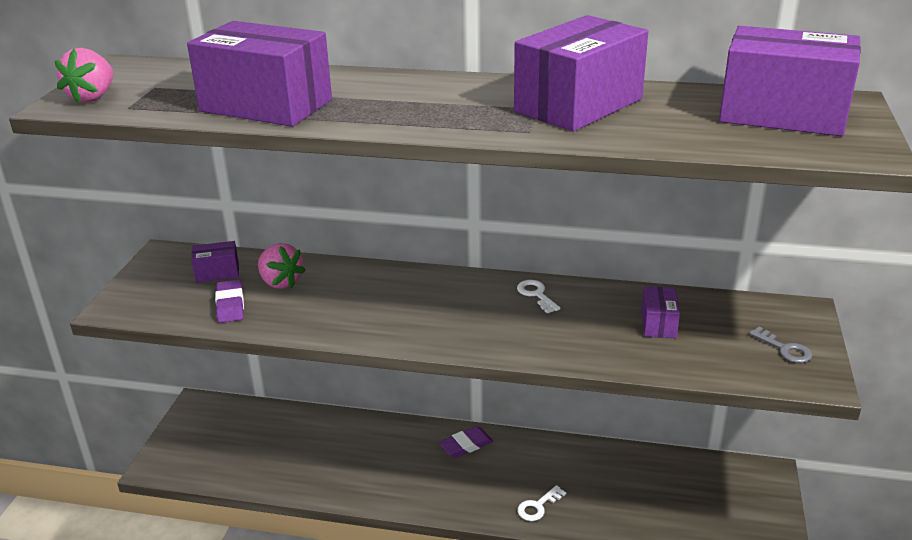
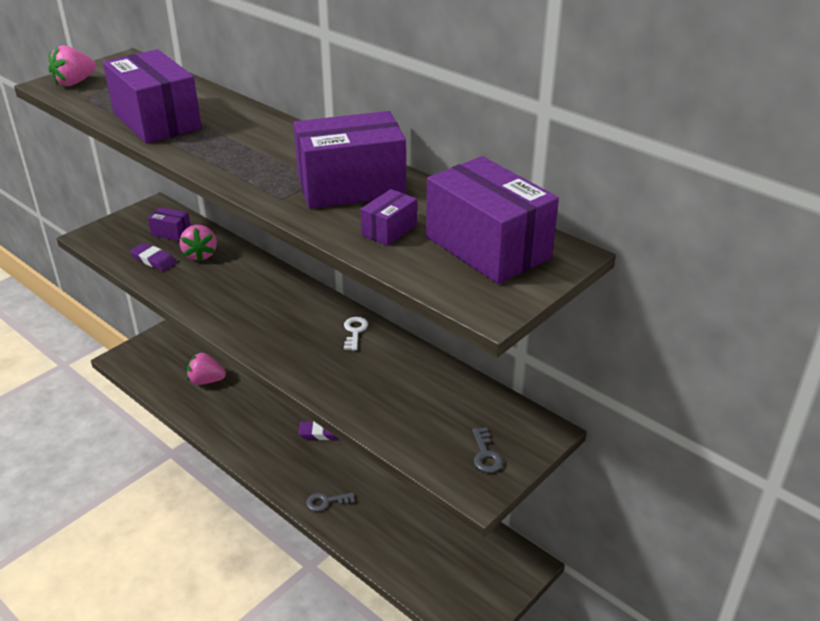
camera: 30 degrees right, 5 degrees up
purple eraser [215,280,244,323] -> purple eraser turned 75 degrees counterclockwise [130,243,176,271]
white key [517,485,566,521] -> grey key [306,493,355,511]
purple box [641,286,680,338] -> purple box moved to [361,189,417,246]
none -> pink strawberry [187,353,226,385]

